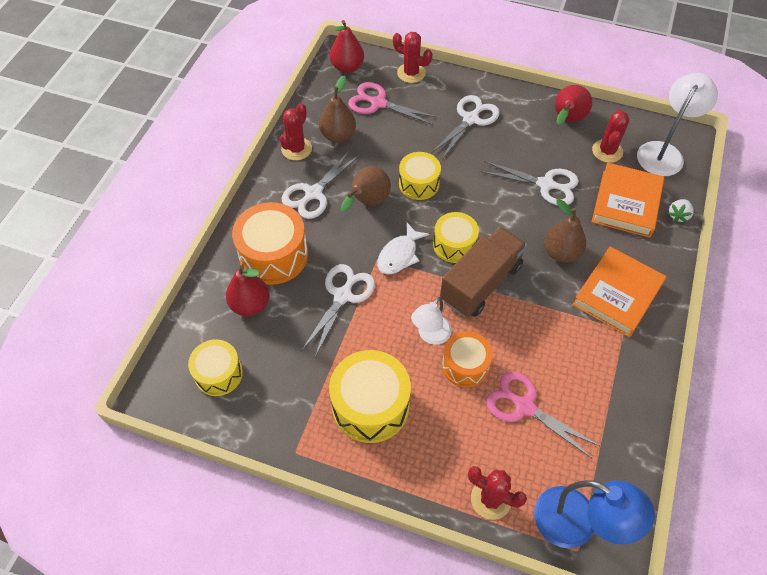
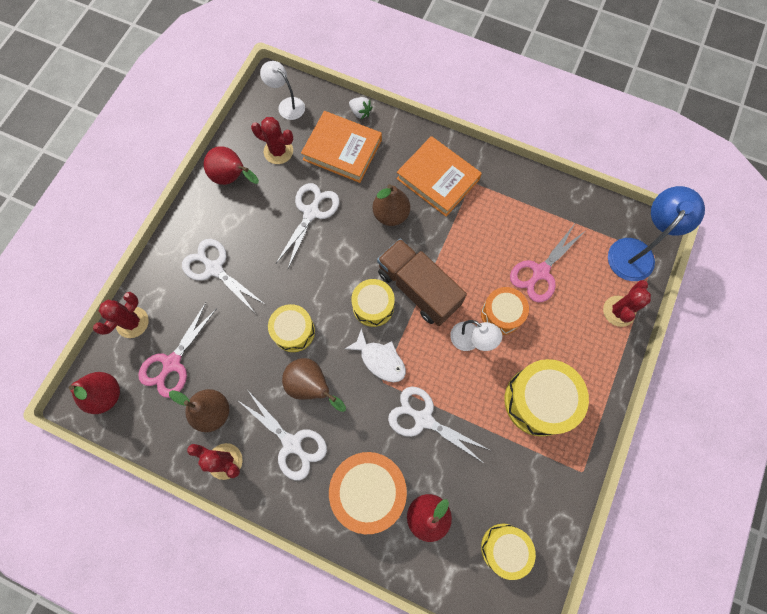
camera: 85 degrees left, 15 degrees up
white lamp [637,73,718,176] -> white lamp [260,61,305,120], size x0.62

